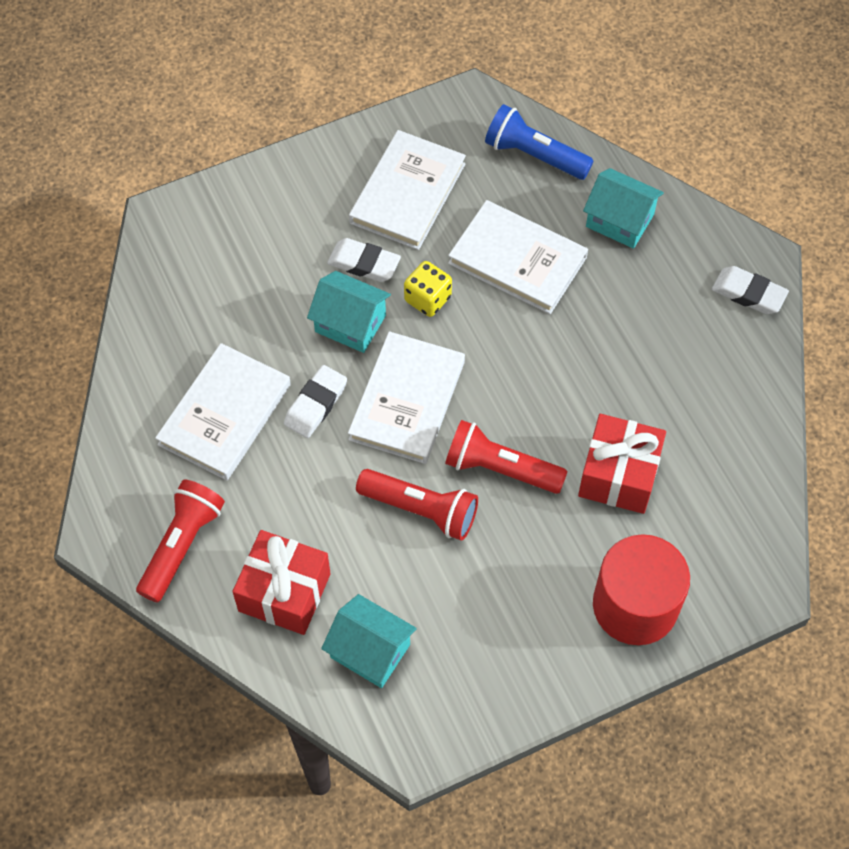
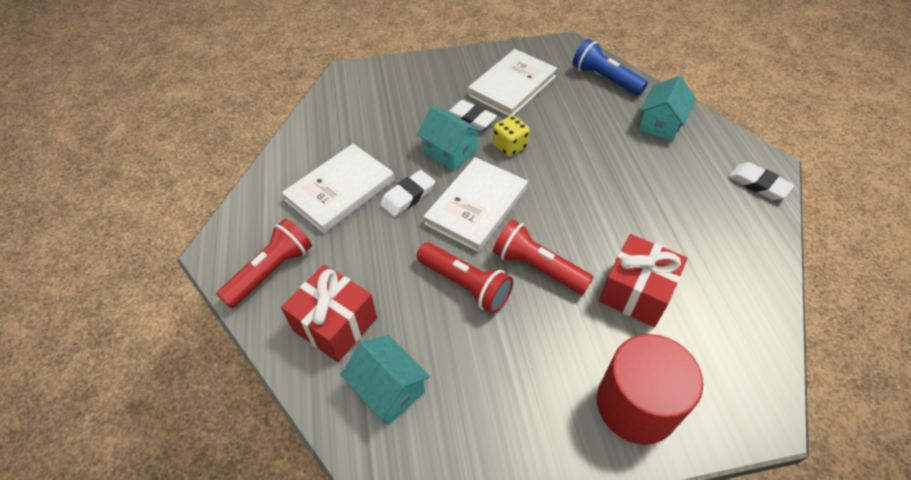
camera: 15 degrees right, 10 degrees down
white book [448,200,588,314] -> none
turquoise house [583,168,664,249] -> turquoise house turned 75 degrees clockwise [639,76,696,141]

